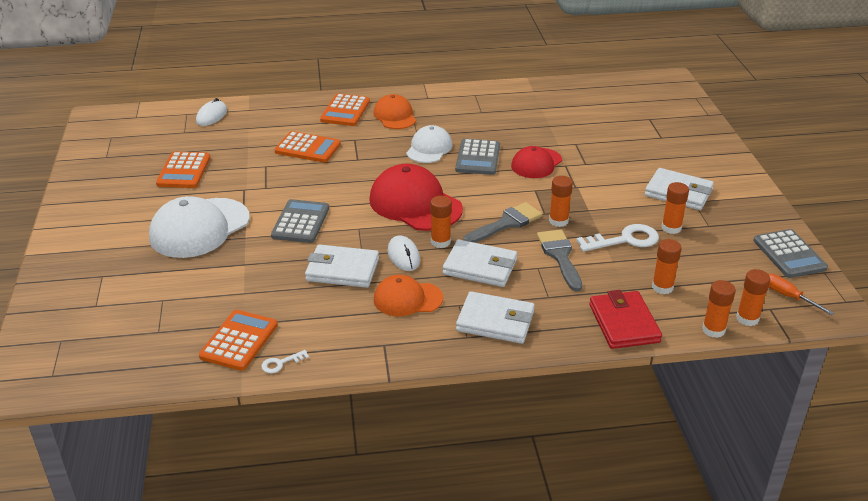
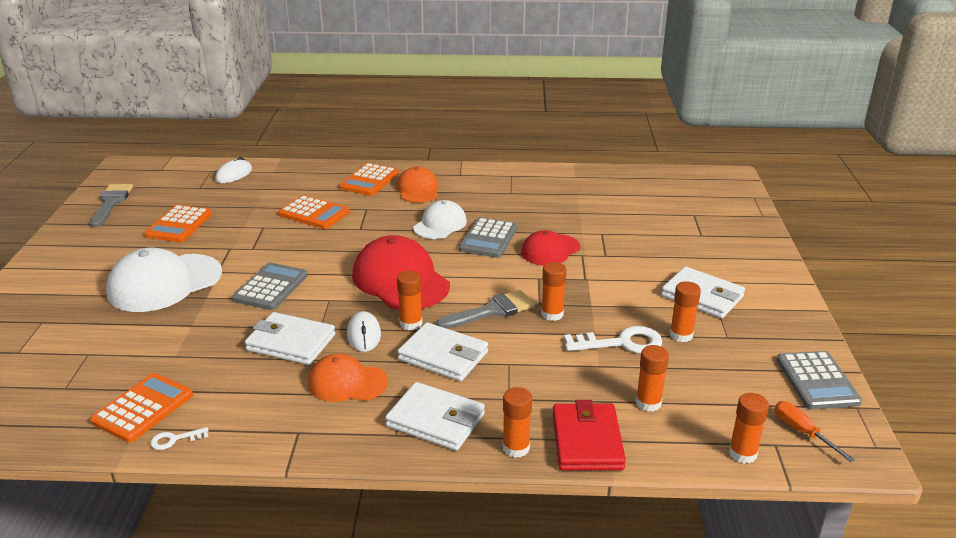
camera: 10 degrees right, 5 degrees down
grey brush [537,229,582,291] -> grey brush moved to [90,184,133,227]
orange glue stick [702,280,736,338] -> orange glue stick moved to [502,387,532,458]

